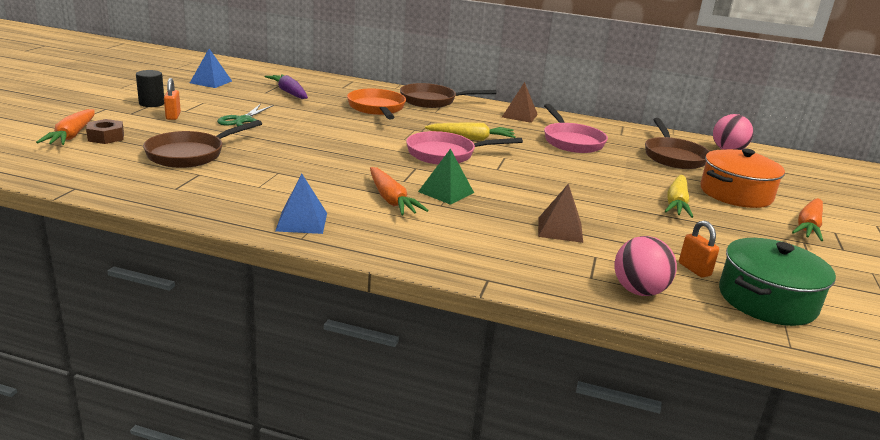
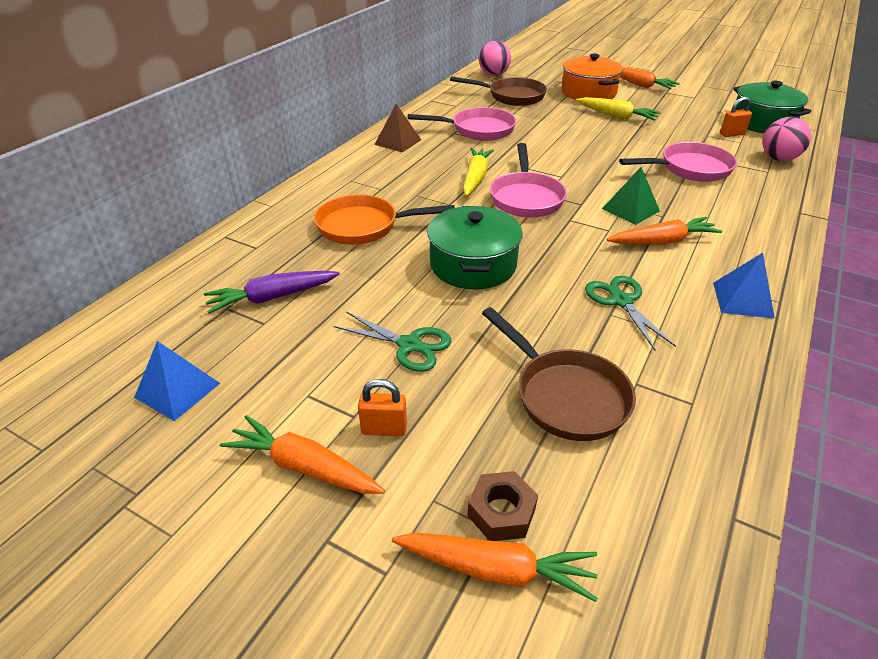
camera: 75 degrees left, 15 degrees up
black cylinder [136,70,164,107] -> orange carrot [220,415,385,494]
brown pan [400,83,497,108] -> none
brown pyramid [538,183,583,243] -> pink pan [619,142,737,182]
none -> green pot [427,206,523,290]
none -> green scissors [585,276,676,350]

